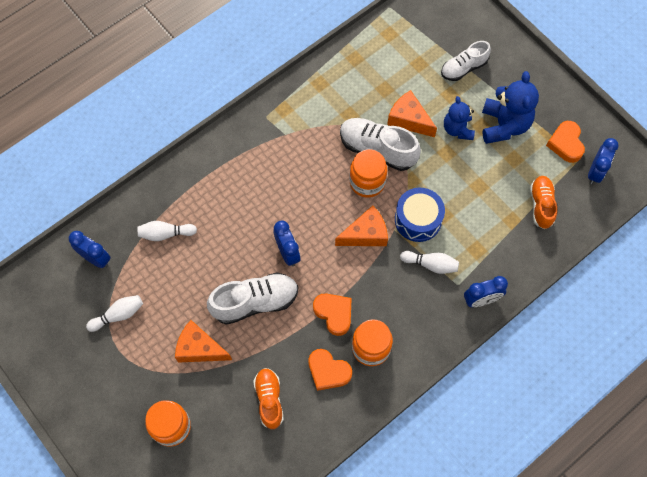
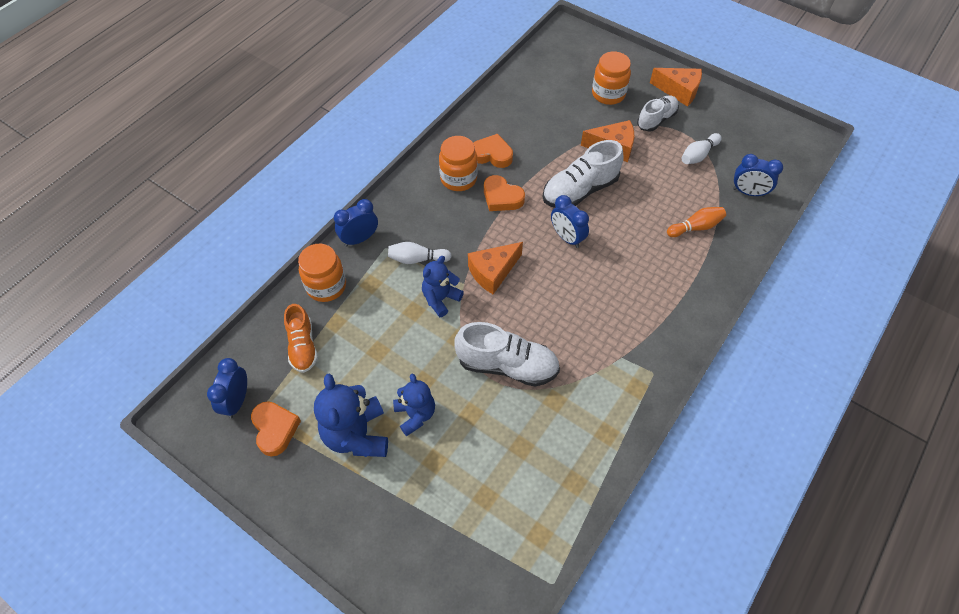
camera: 165 degrees right, 10 degrees down
white bowling pin [138,221,197,241] -> orange bowling pin [667,207,726,237]
orange shoe [253,368,284,429] -> none
orange jar [349,149,387,198] -> orange jar moved to [298,244,346,302]
orange cheese [387,90,437,137] -> orange cheese moved to [650,68,702,107]
blue drum [395,188,445,242] -> blue teddy bear [422,256,464,317]
white shoe [441,41,491,81] -> white shoe moved to [637,95,679,132]

